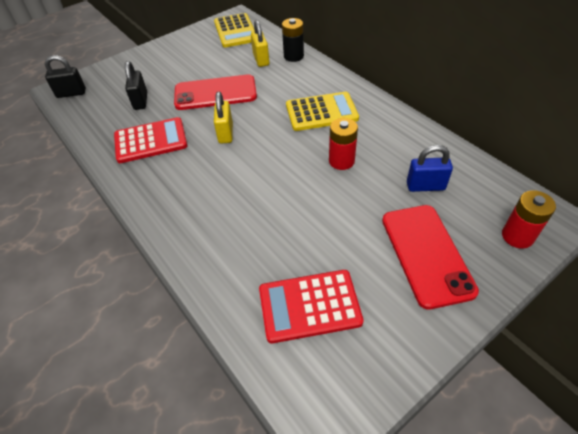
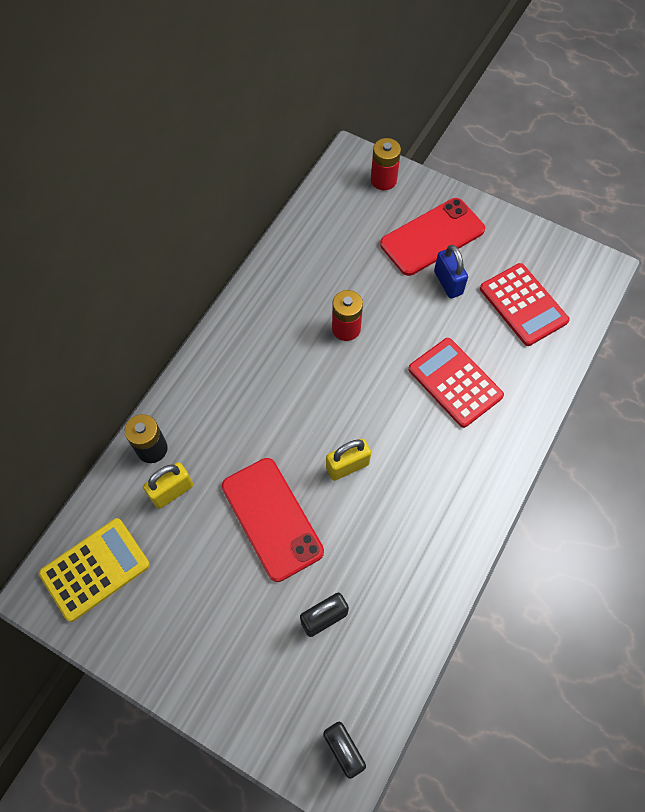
camera: 115 degrees left, 15 degrees up
red calculator [114,117,187,163] -> red calculator moved to [408,338,504,428]
yellow calculator [286,92,359,131] -> none
blue padlock [407,145,453,192] -> blue padlock moved to [434,245,468,298]

